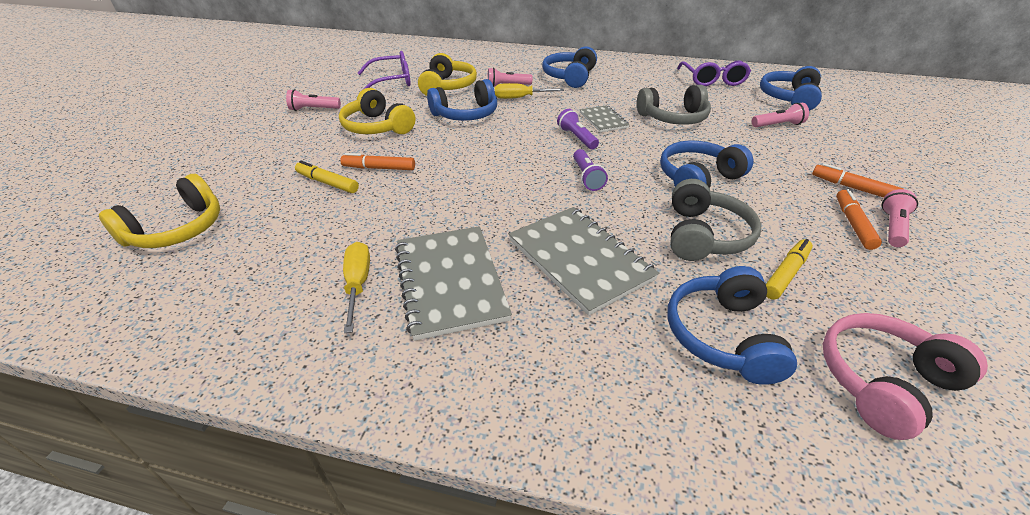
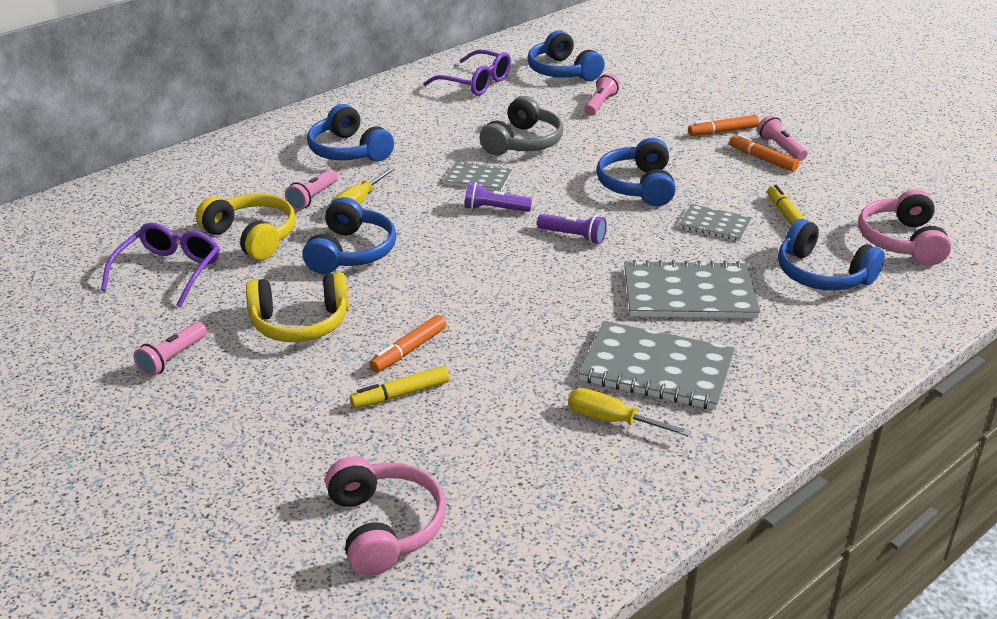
camera: 55 degrees left, 5 degrees down
yellow headphones [99,174,220,248] -> pink headphones [325,457,446,576]
grey headphones [670,179,761,261] -> grey notebook [679,204,752,241]

